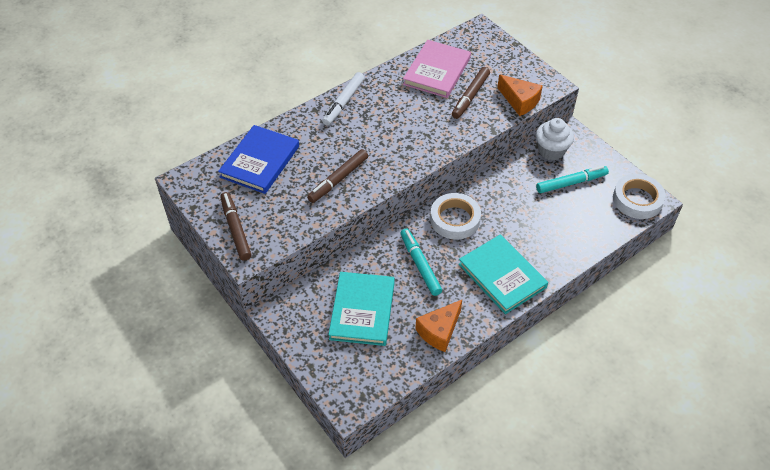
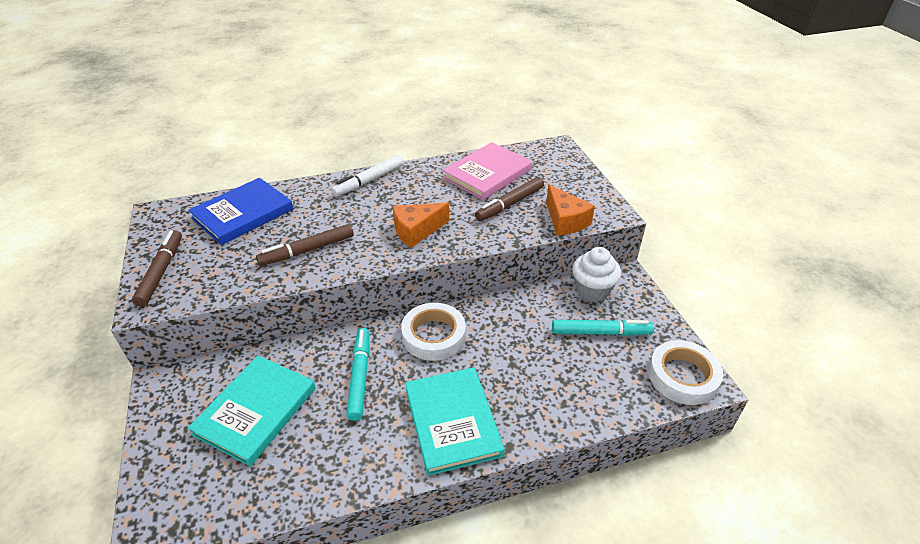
camera: 20 degrees right, 10 degrees down
orange cheese [416,300,462,352] -> orange cheese moved to [393,203,449,248]

